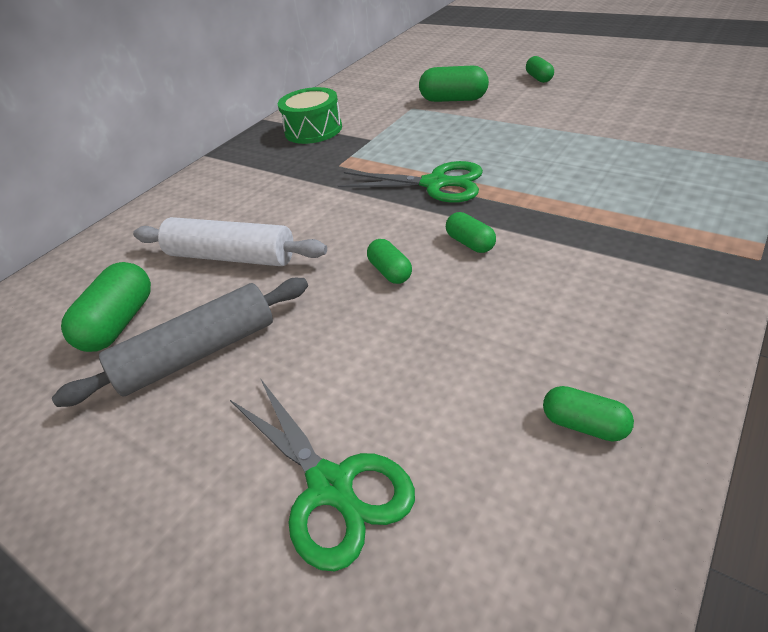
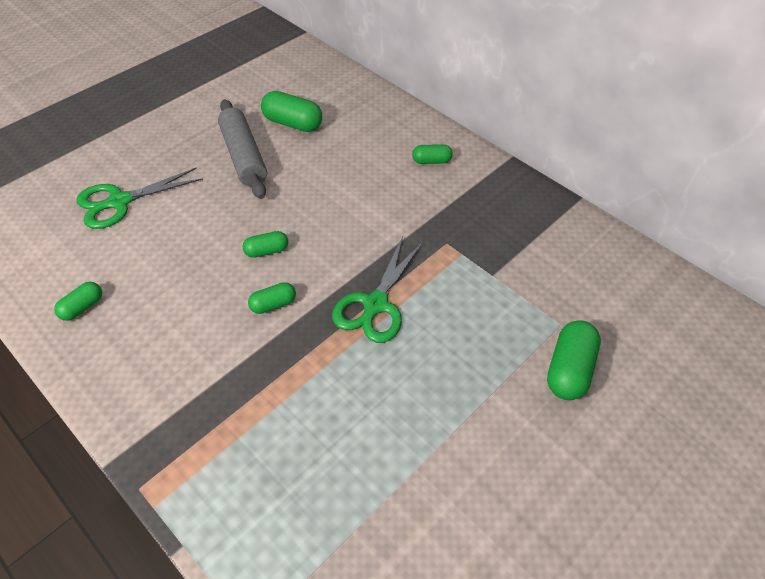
camera: 95 degrees right, 10 degrees up
white rolling pin [133,217,327,266] -> none
green drum [278,87,342,144] -> none
green capsule [526,56,554,83] -> green capsule moved to [412,144,453,164]

